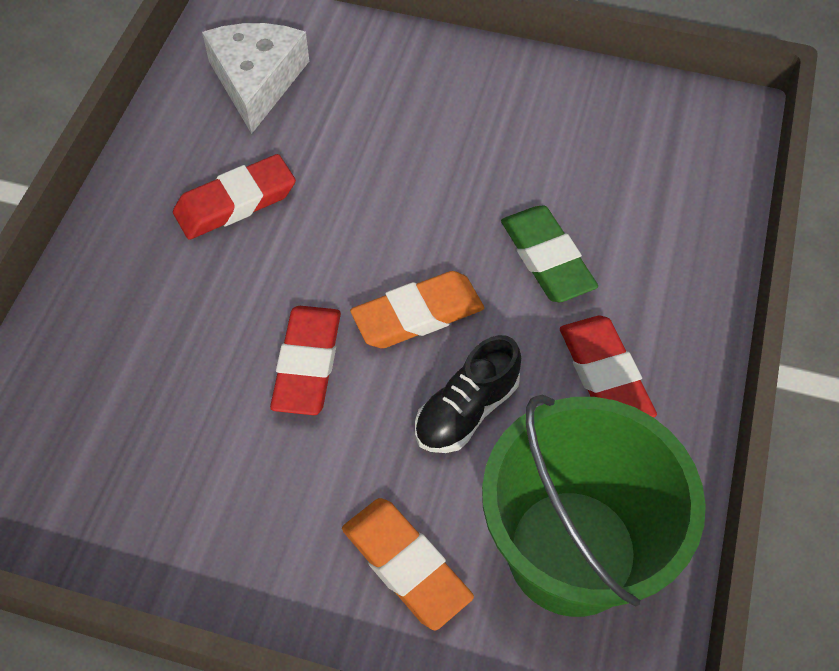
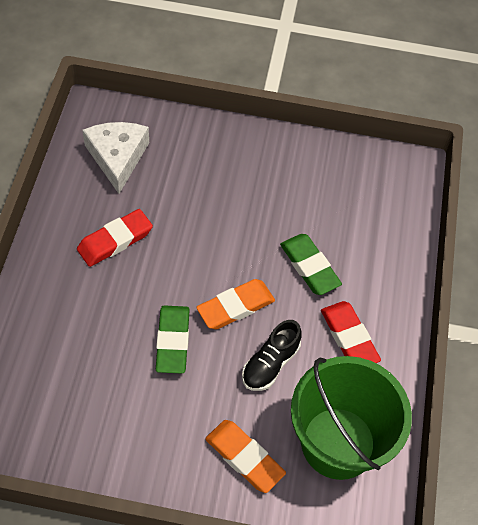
camera: 10 degrees left, 0 degrees up
red eraser [270,306,341,415] -> green eraser [156,305,190,374]

